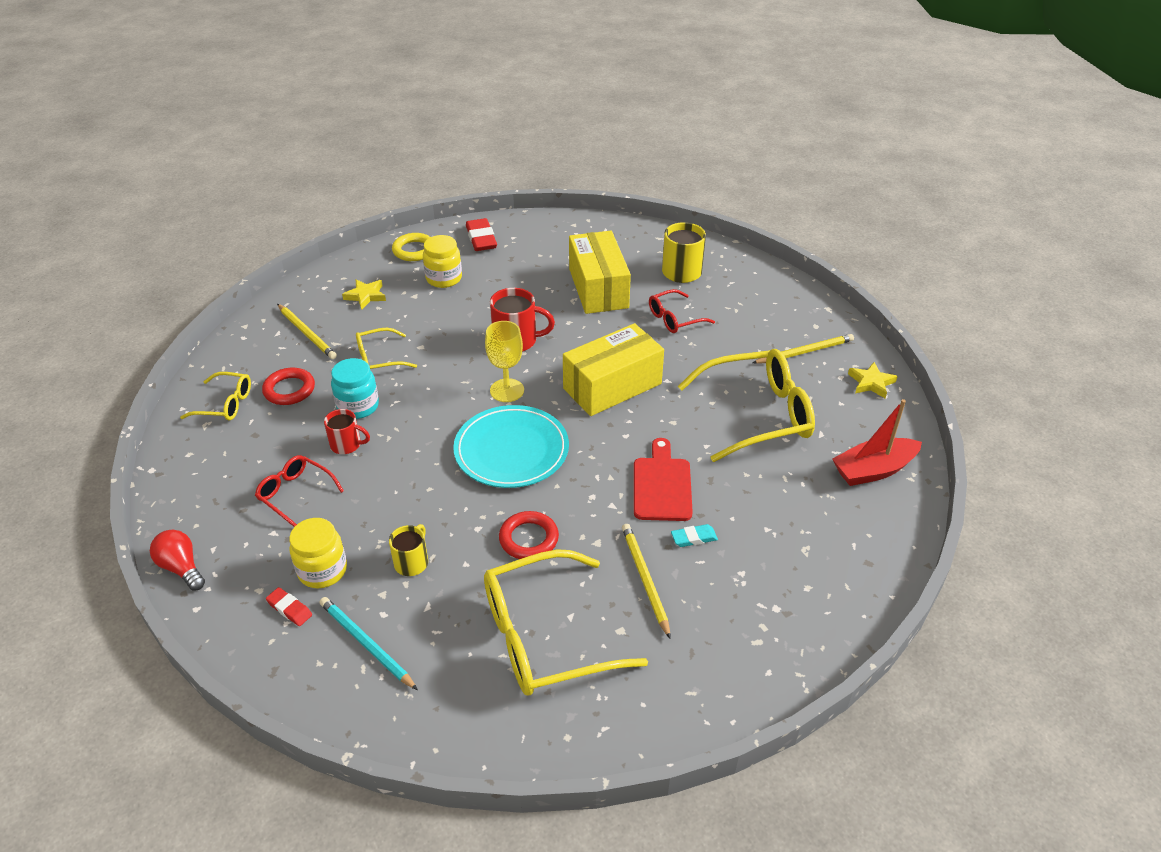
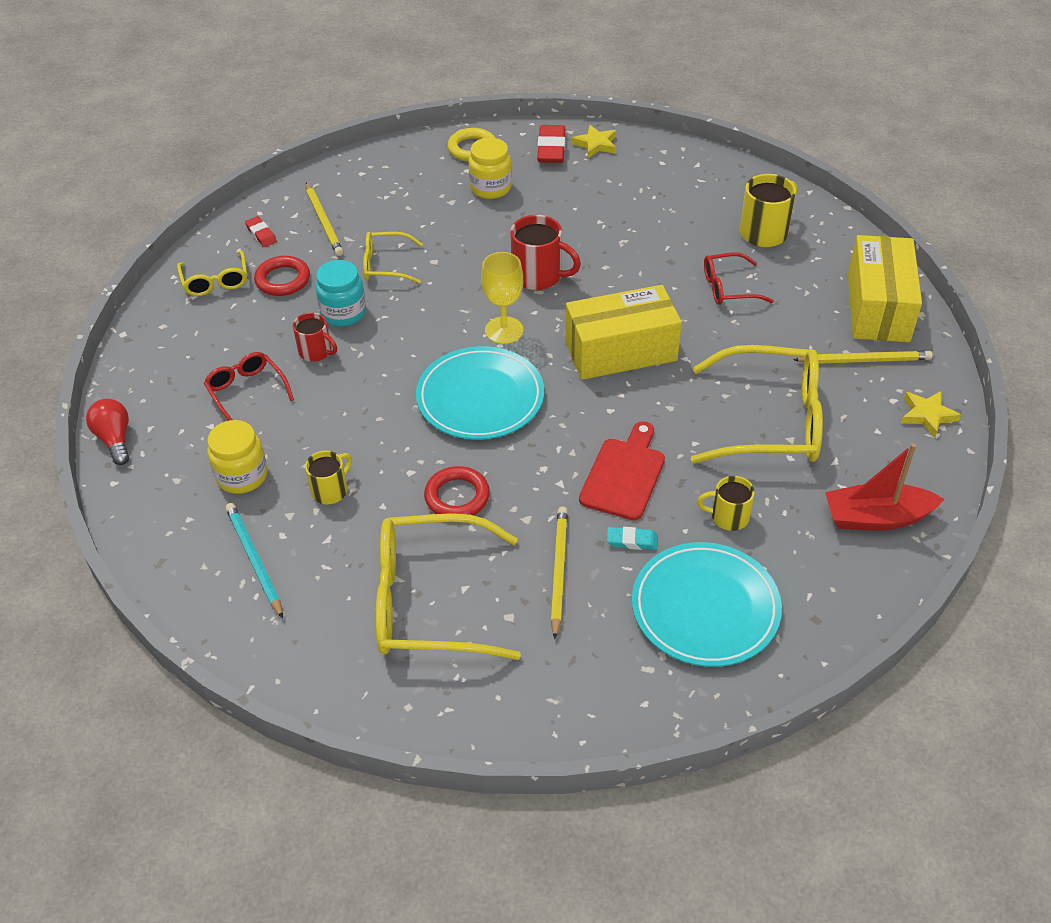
camera: 20 degrees right, 5 degrees up
yellow glasses [180,372,251,420] -> yellow glasses turned 45 degrees clockwise [177,250,247,296]
red eraser [266,587,312,626] -> red eraser moved to [245,216,277,247]
yellow star [342,279,386,310] -> yellow star moved to [572,125,616,158]
yellow box [569,231,631,314] -> yellow box moved to [848,235,922,342]
none -> turquoise plate [632,542,782,667]
none -> yellow mug [697,476,755,531]

